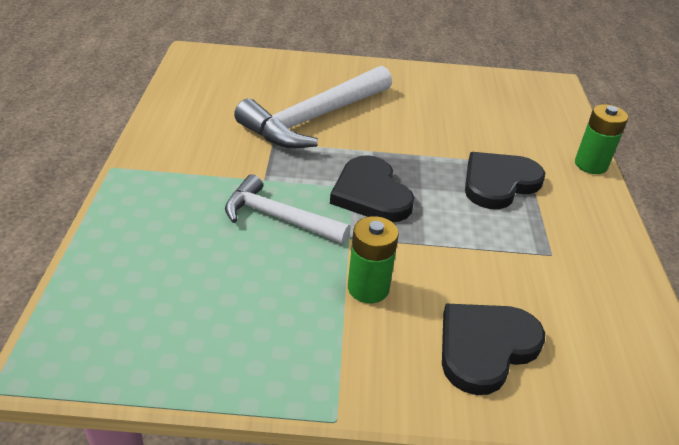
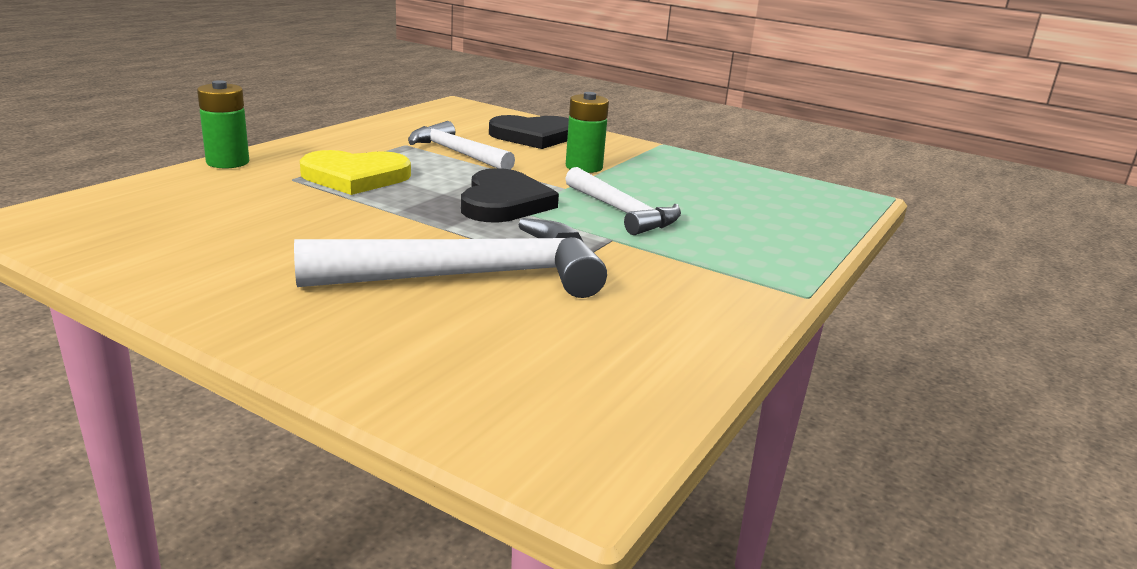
camera: 150 degrees left, 15 degrees down
black heart [465,152,545,209] -> yellow heart [300,150,411,195]
none -> white hammer [408,121,515,170]

